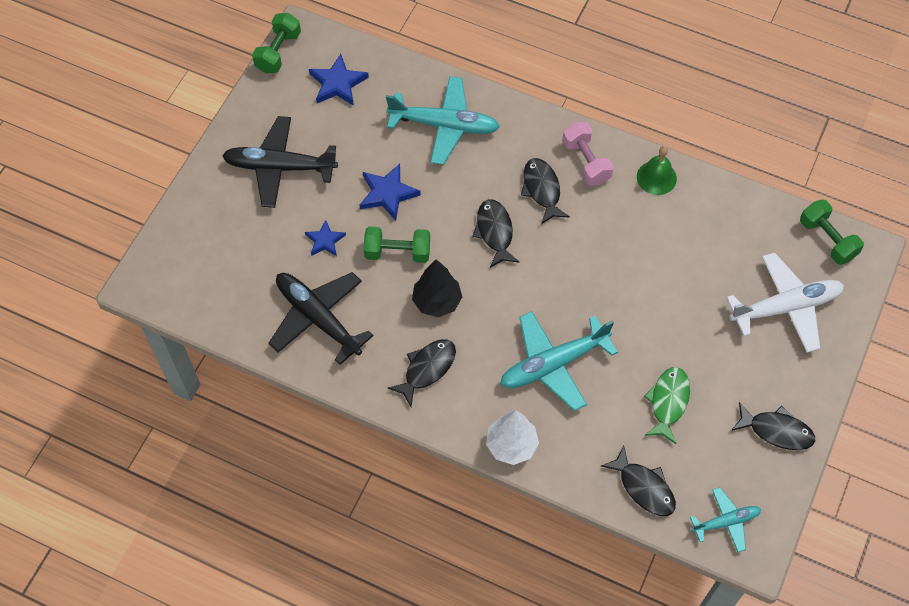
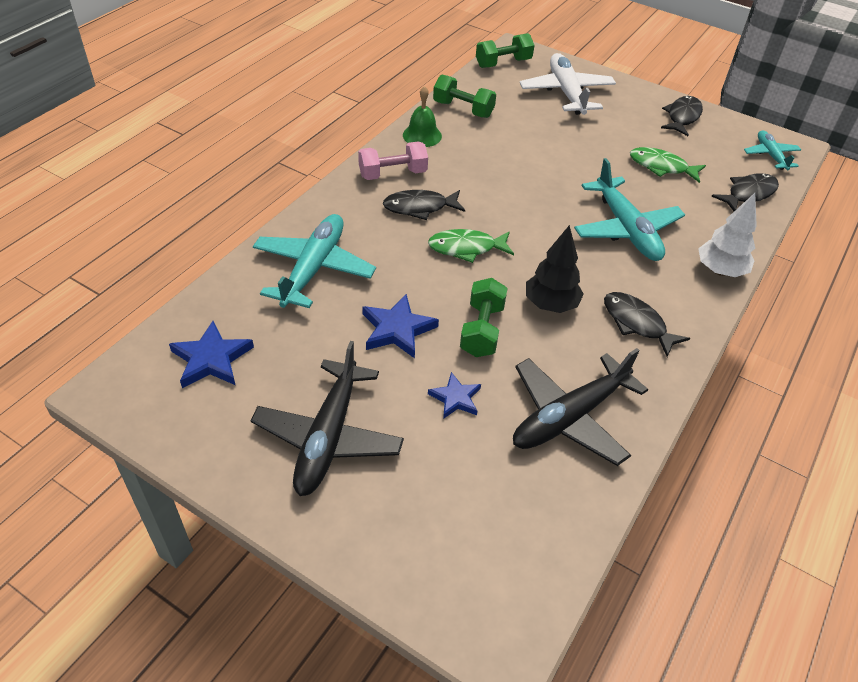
camera: 85 degrees left, 15 degrees down
green dumbbell [252,13,301,73] -> green dumbbell moved to [433,75,496,118]
black fish [472,199,520,268] -> green fish [428,229,514,263]

